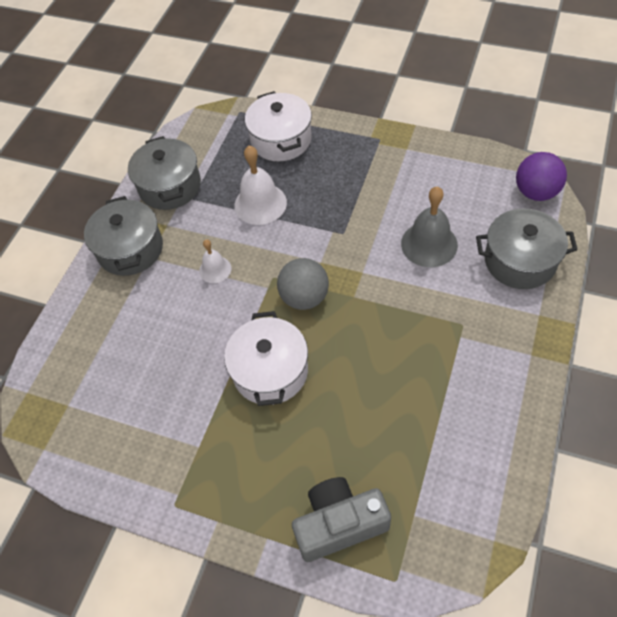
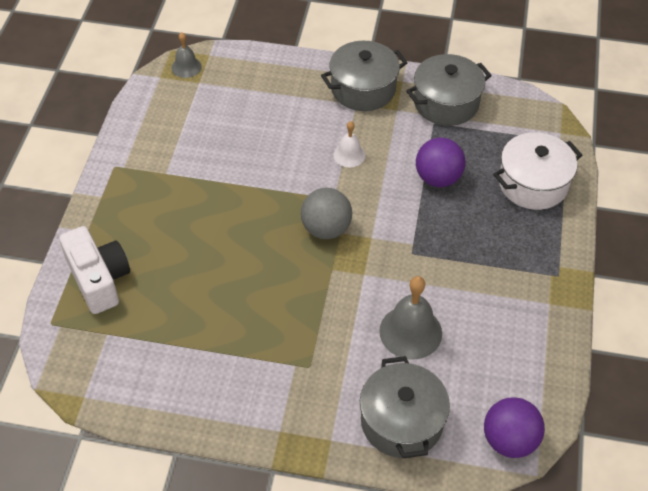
camera: 75 degrees right, 5 degrees down
white pot [224,311,308,406] -> none
white bell [234,146,287,225] -> purple ball [416,138,466,187]
grey camera [292,477,391,562] -> white camera [59,226,130,314]
none -> grey bell [172,32,202,78]

